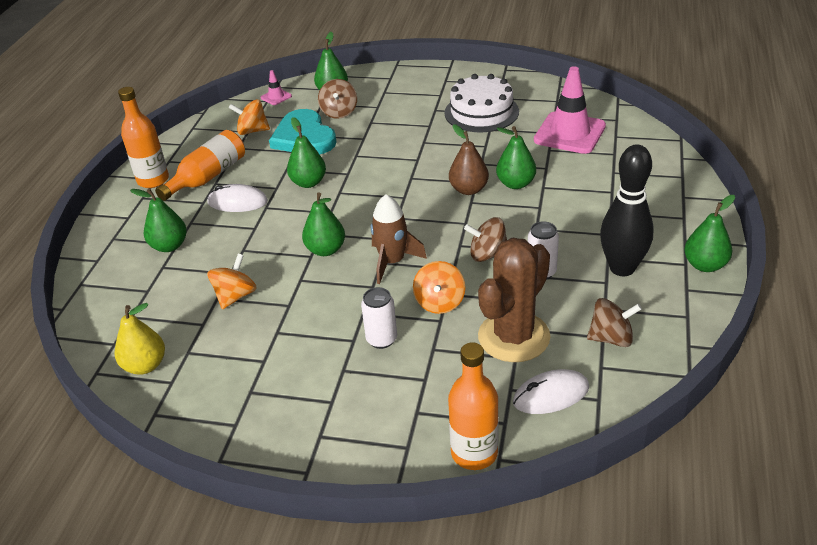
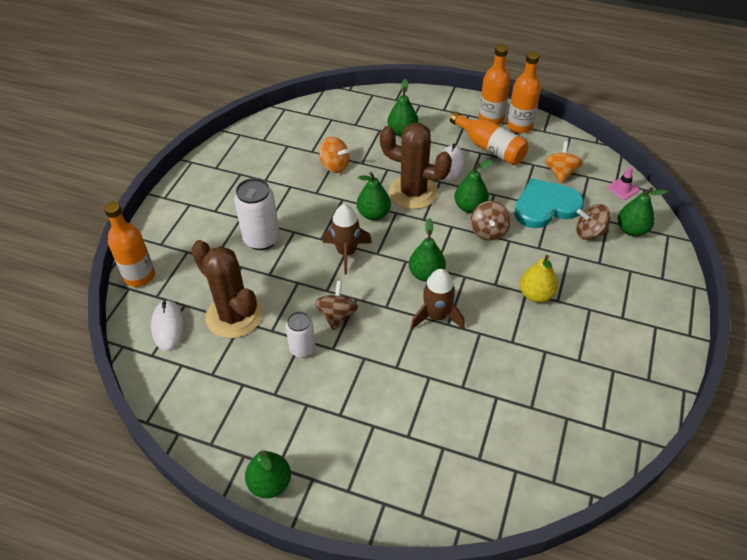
camera: 95 degrees right, 10 degrees up
yellow pear [115,303,165,375] -> yellow pear moved to [520,255,558,303]
white can [361,287,397,349] -> white can [234,178,280,250], size x1.60
orange spinning top [413,261,466,314] -> none
white cake [444,74,519,132] -> none
brown pear [449,124,489,195] -> brown rocket [411,269,465,330]
green pear [496,126,536,189] -> green pear moved to [409,218,446,282]
pink traffic cone [534,66,606,154] -> none
brown spinning top [587,298,642,347] -> brown spinning top moved to [471,201,511,241]
black bowling pin [600,145,654,276] -> none
none -> brown cactus [380,123,452,209]
none -> orange bottle [507,51,541,133]

